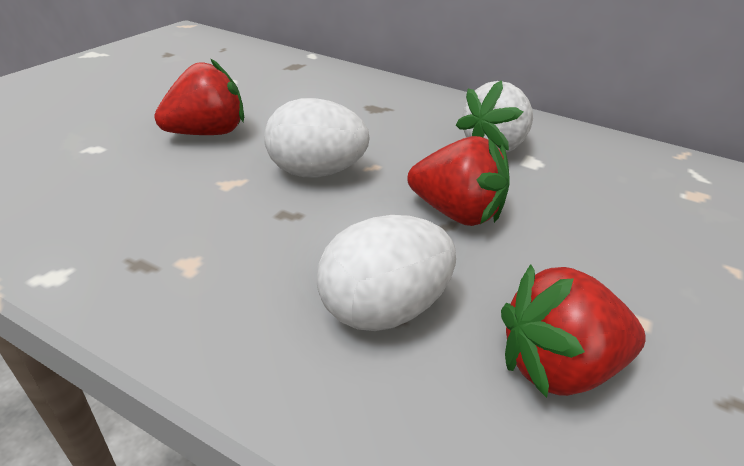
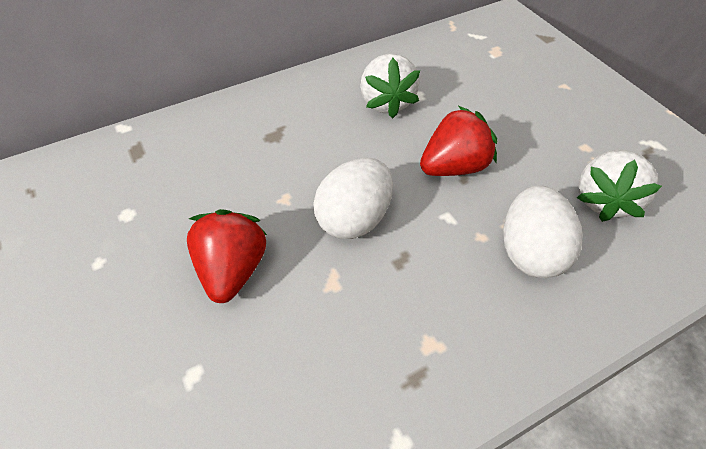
camera: 55 degrees left, 15 degrees up
red strawberry [501,264,645,398] -> white strawberry [577,149,662,222]

